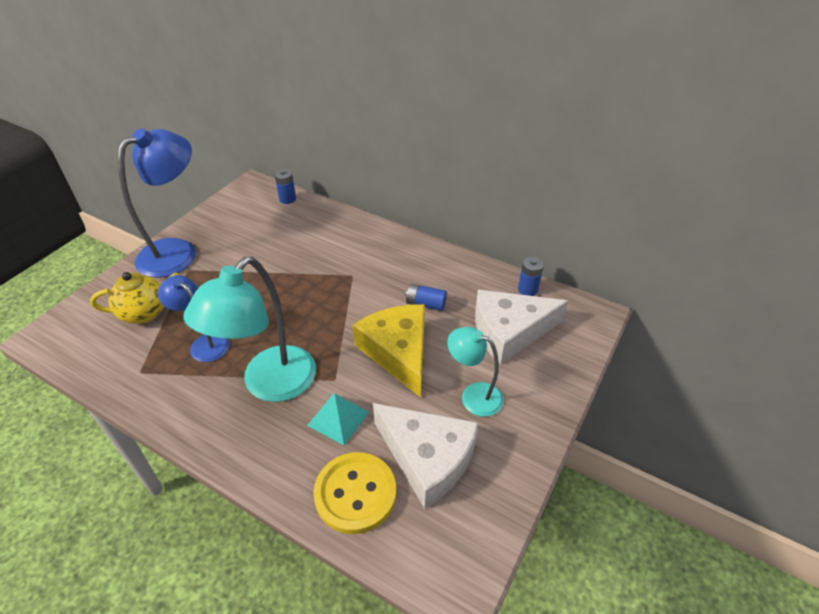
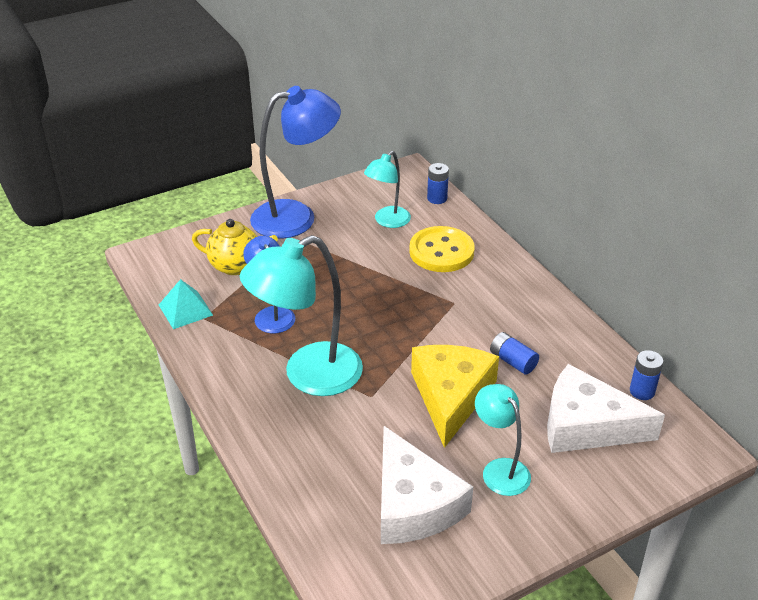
camera: 30 degrees right, 5 degrees down
turquoise pyramid [307,394,369,445] -> turquoise pyramid moved to [159,279,213,329]
yellow button [313,452,396,534] -> yellow button moved to [409,226,475,272]
none -> turquoise lamp [364,151,411,228]

